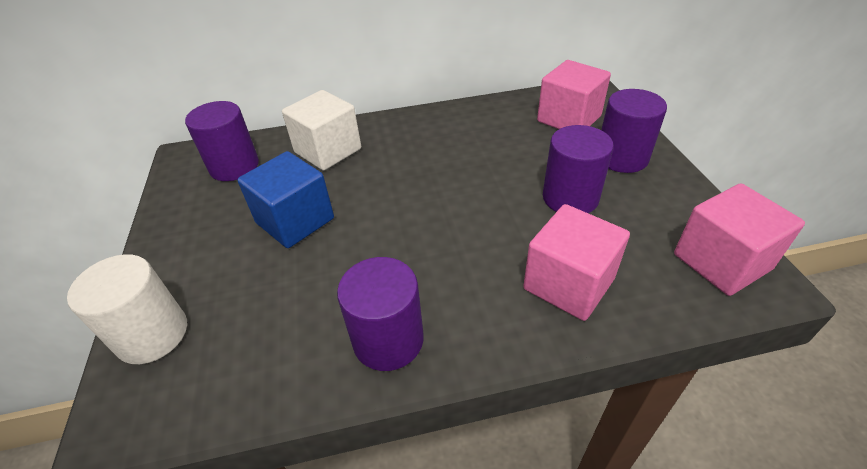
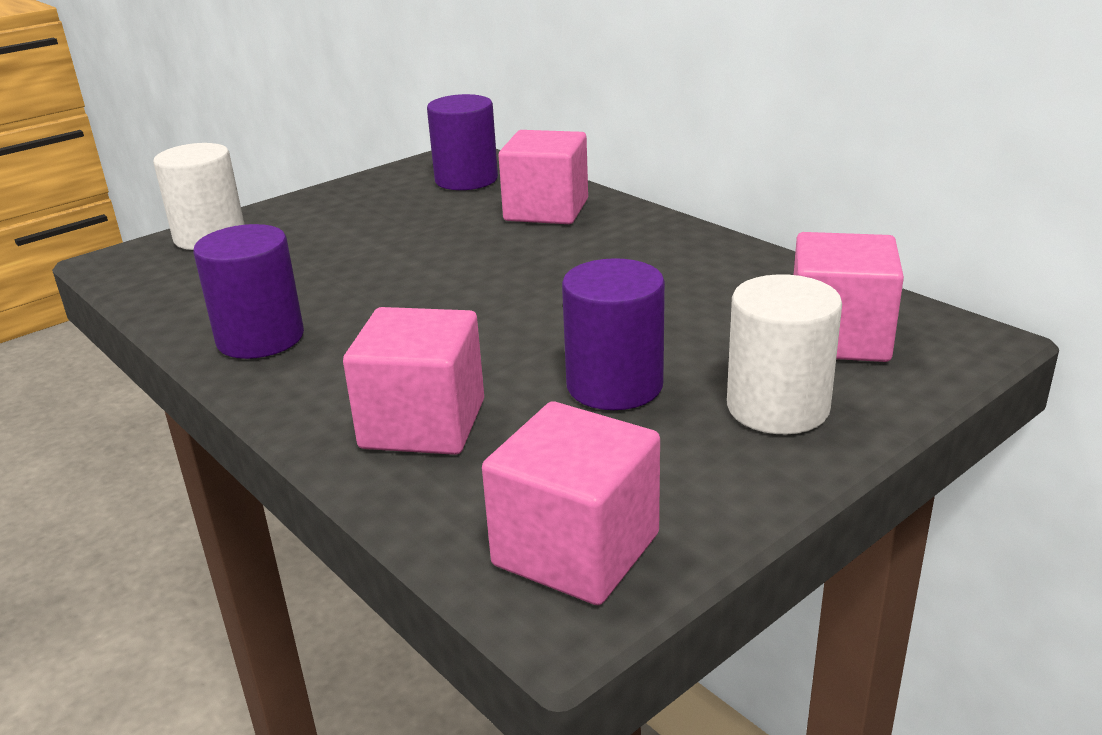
camera: 60 degrees right, 15 degrees down
blue cube [237,151,334,248] -> none
white cube [282,90,361,171] -> pink cube [499,130,588,224]
purple cylinder [601,89,667,173] -> white cylinder [727,274,842,434]

